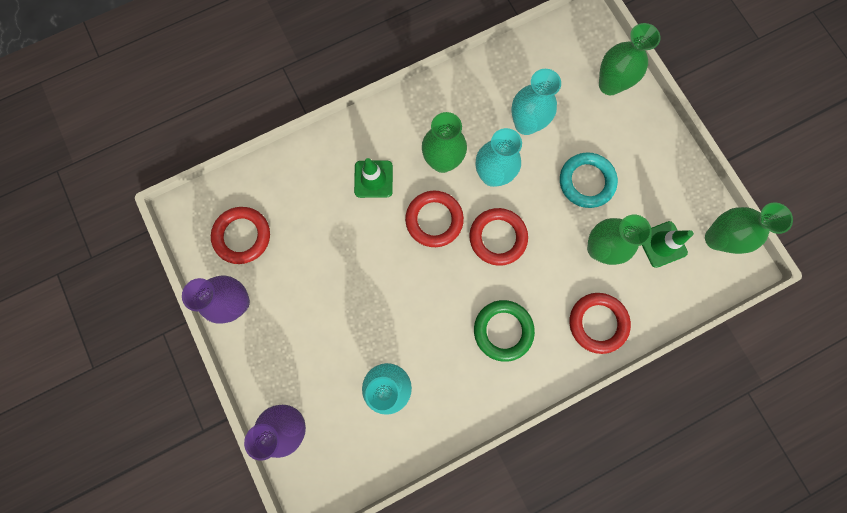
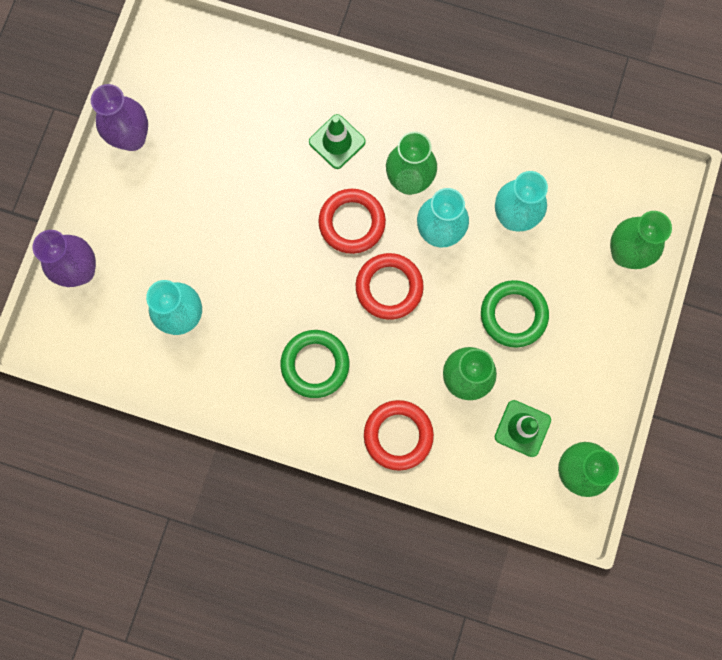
camera: 45 degrees right, 0 degrees up
red ring [211,207,270,264] -> none
turquoise ring [560,152,618,208] -> green ring [481,280,549,348]

